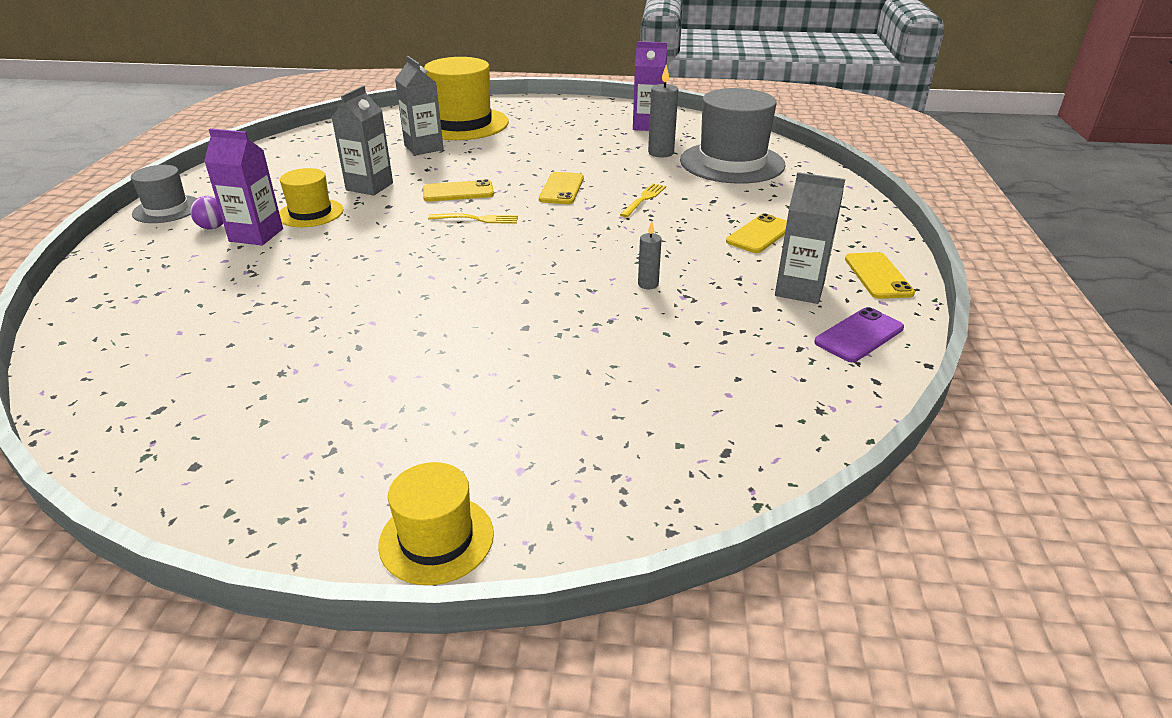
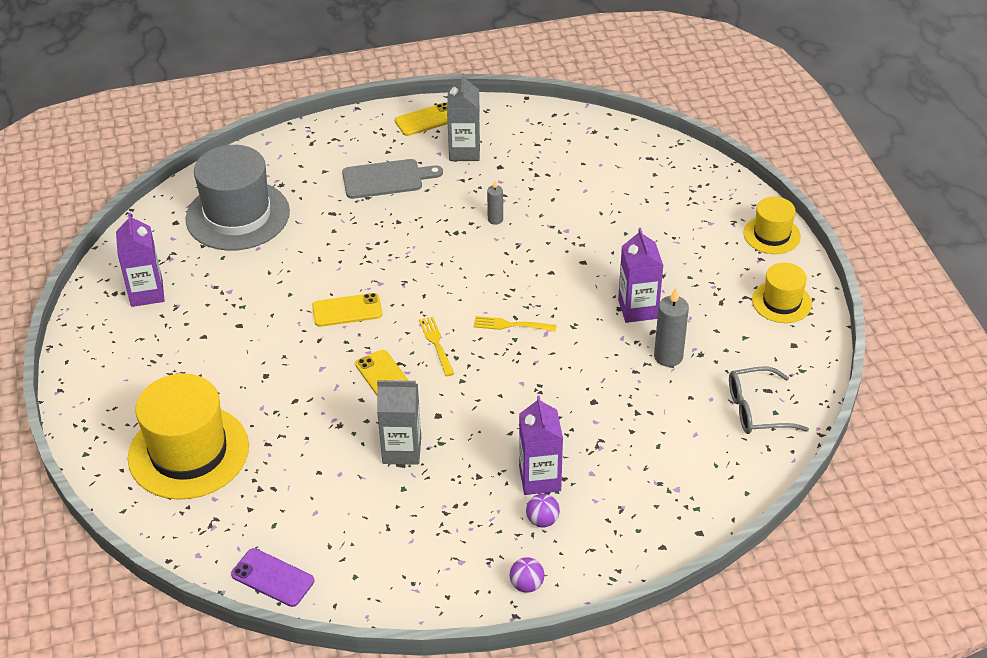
camera: 110 degrees left, 10 degrees up
grey hat [131,165,197,223] -> purple ball [510,557,544,593]
yellow hat [279,168,344,227] -> yellow hat moved to [752,263,812,323]
grey carton [395,56,444,156] -> none
yellow fork [620,183,666,217] -> yellow fork moved to [473,316,557,332]
grey candle [648,65,678,158] -> grey candle moved to [654,288,689,367]
yellow phone [726,213,787,253] -> grey cutting board [342,159,443,199]
purple phone [814,307,904,362] -> purple phone moved to [231,548,314,607]
none -> purple carton [618,228,664,323]
none -> grey glasses [729,367,809,434]

